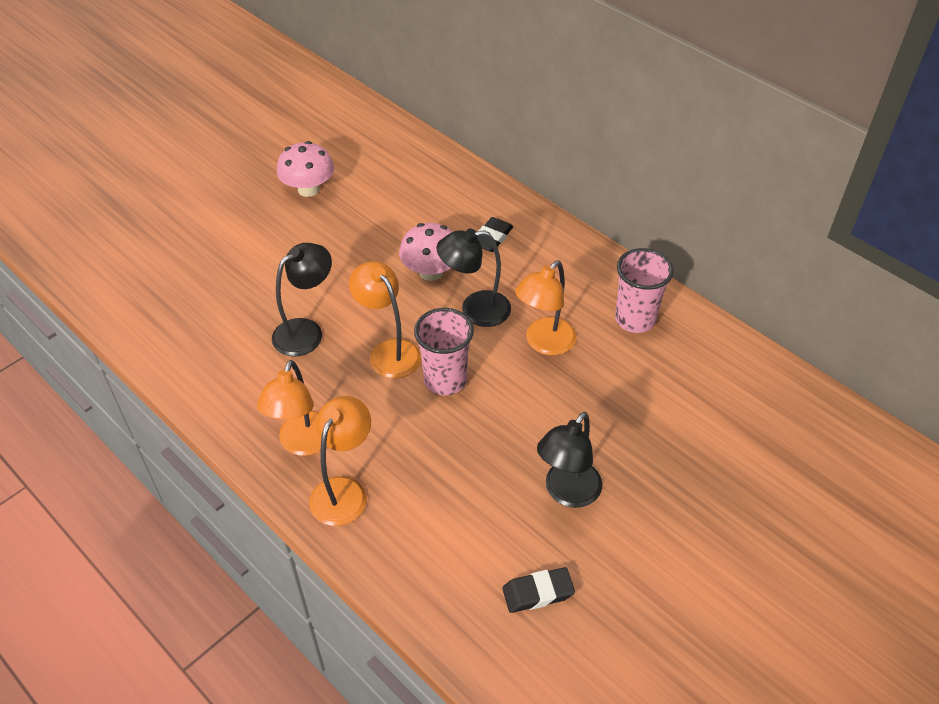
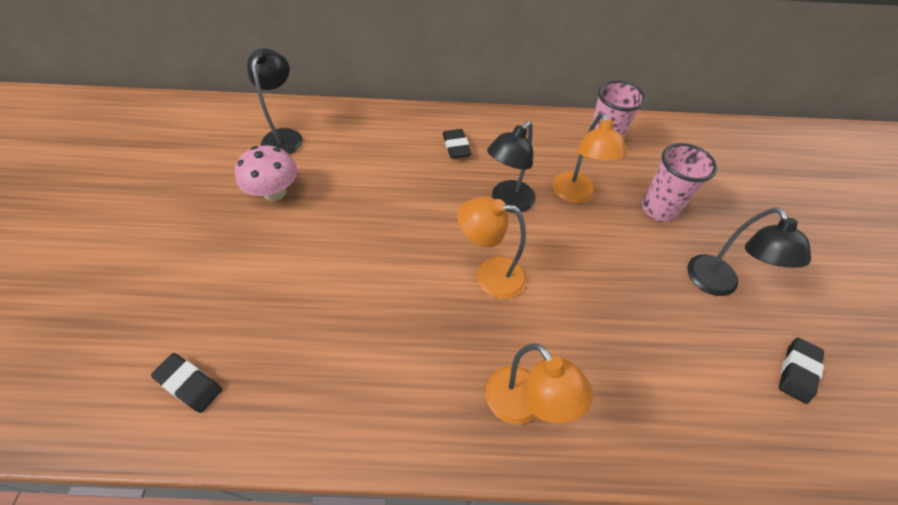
camera: 45 degrees left, 5 degrees up
black lamp [272,243,332,357] -> black lamp moved to [247,48,302,155]
orange lamp [309,396,371,526] -> none
pink mushroom [399,223,453,281] -> none
pink cup [414,308,474,396] -> pink cup moved to [641,143,717,222]
none -> black eraser [151,353,222,413]

